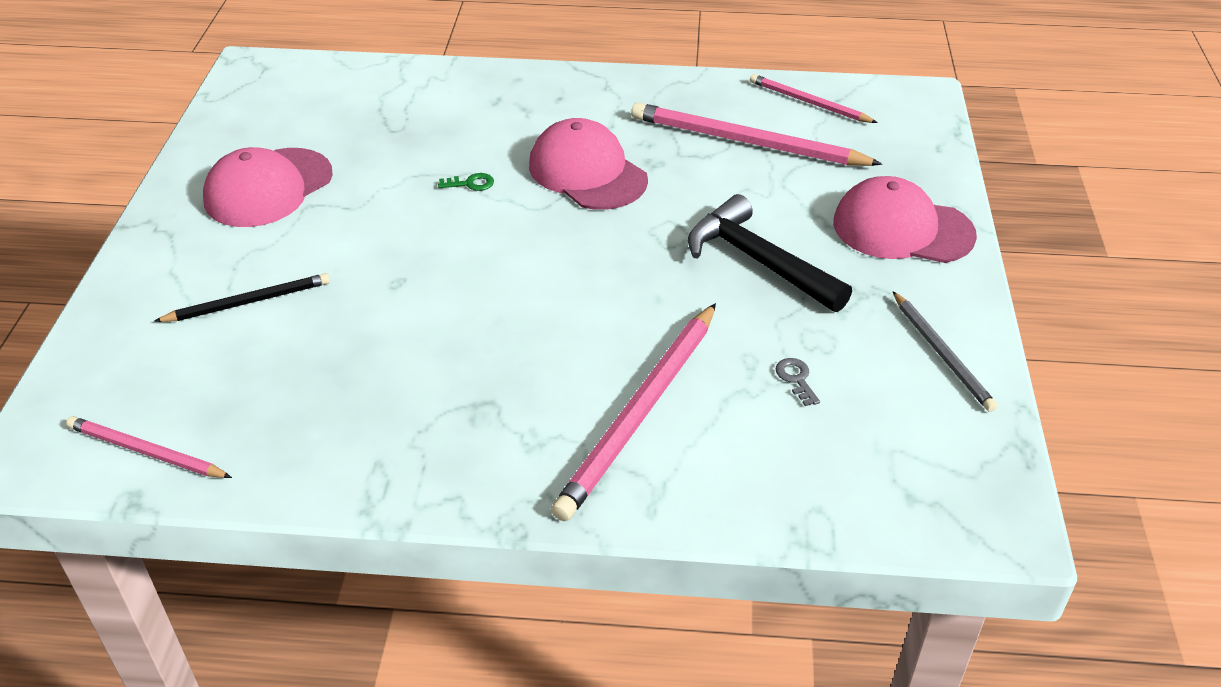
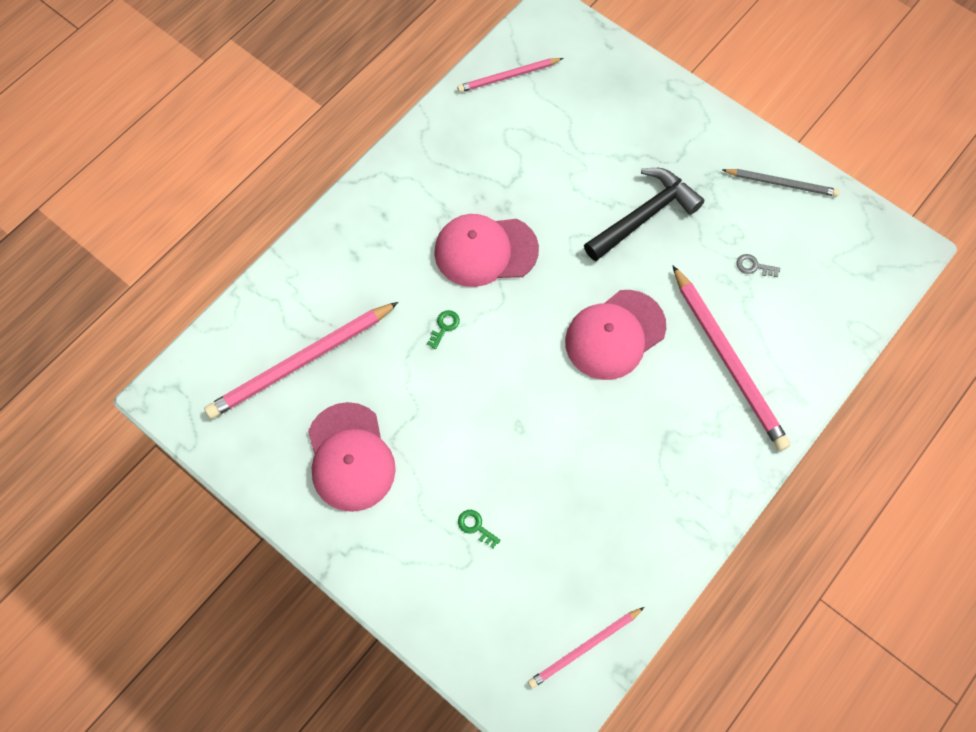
camera: 55 degrees left, 25 degrees up
black pencil [154,273,330,322] -> green key [458,510,501,548]
pink pencil [631,102,882,166] -> pink pencil moved to [204,302,398,419]
black hammer [688,194,852,312] -> black hammer turned 150 degrees clockwise [584,168,705,261]
pink cap [833,176,977,263] -> pink cap moved to [565,290,666,380]

